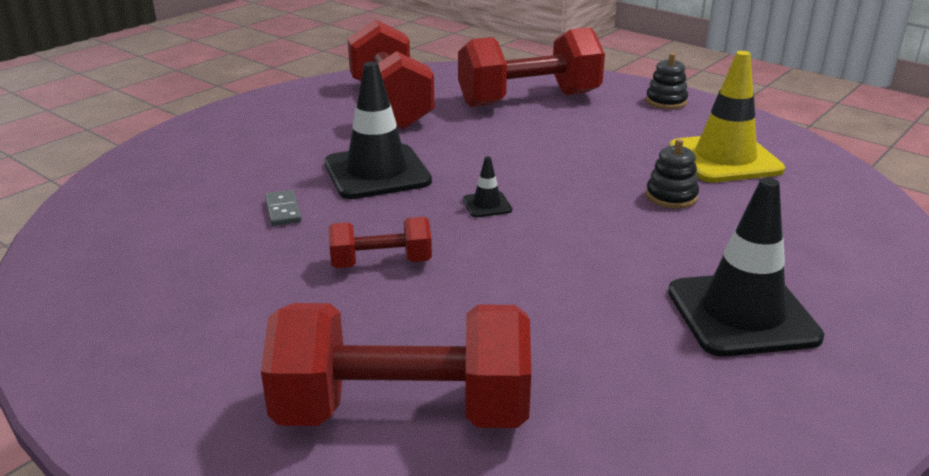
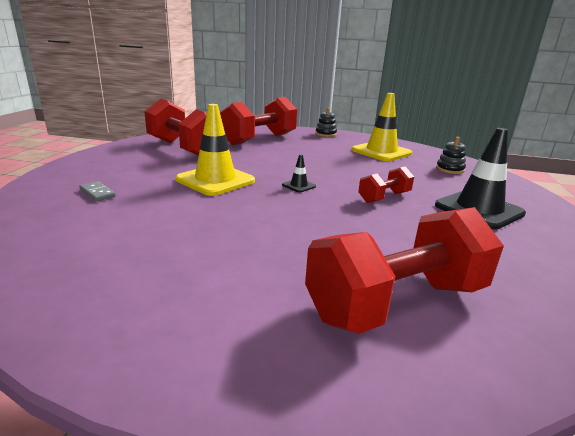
camera: 30 degrees left, 5 degrees down
grey domino [265,190,302,226] -> grey domino moved to [79,181,116,201]
black traffic cone [325,62,432,199] -> yellow traffic cone [176,104,255,196]
red dumbbell [328,217,432,268] -> red dumbbell moved to [358,166,414,203]
black stacking toy [646,139,699,209] -> black stacking toy moved to [436,137,466,174]

